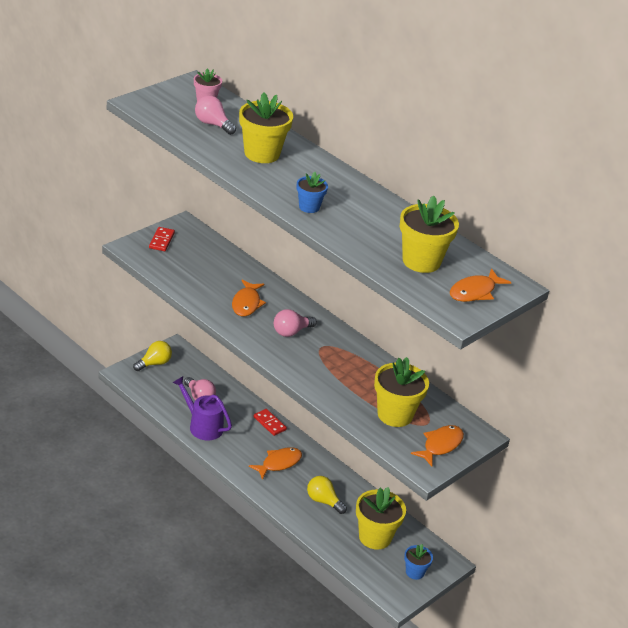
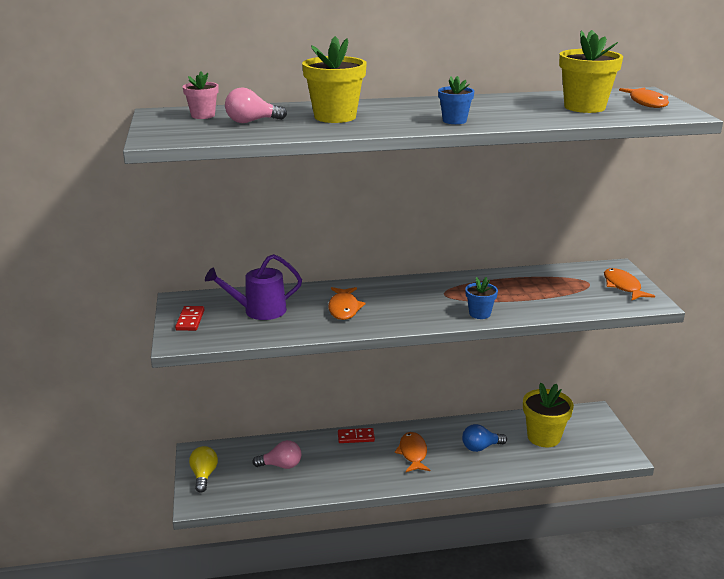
camera: 50 degrees left, 10 degrees down
red domino [149,227,175,251] -> red domino turned 45 degrees clockwise [175,306,204,331]
purple watering can [172,376,232,440] -> purple watering can moved to [205,254,302,320]
orange fish [232,280,266,316] -> orange fish turned 45 degrees clockwise [328,287,366,320]
pink light bulb [274,309,317,337] -> none
yellow light bulb [307,476,347,514] -> blue light bulb [462,424,507,452]
yellow flower pot [374,357,429,427] -> none
blue flower pot [404,544,433,580] -> blue flower pot moved to [465,277,498,319]

